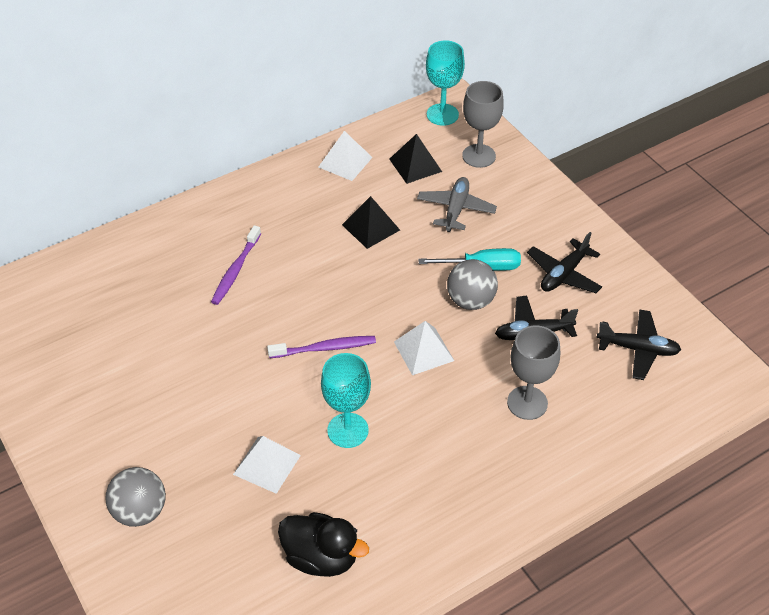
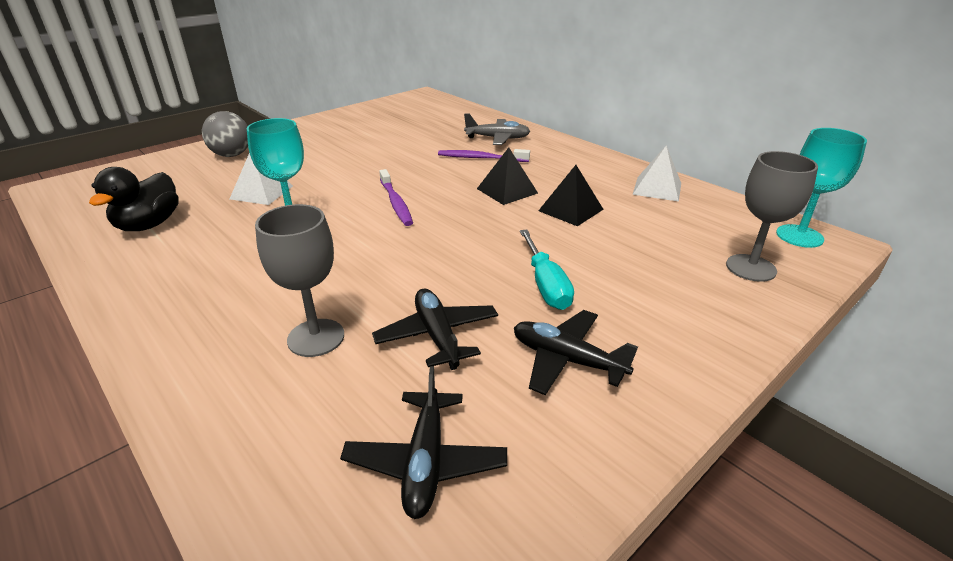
camera: 80 degrees right, 15 degrees down
black pyramid [389,134,442,184] -> black pyramid moved to [477,147,538,205]
white pyramid [394,321,454,375] -> none
grey plane [417,177,497,232] -> grey plane moved to [464,113,530,145]
grey ball [447,259,498,310] -> none

